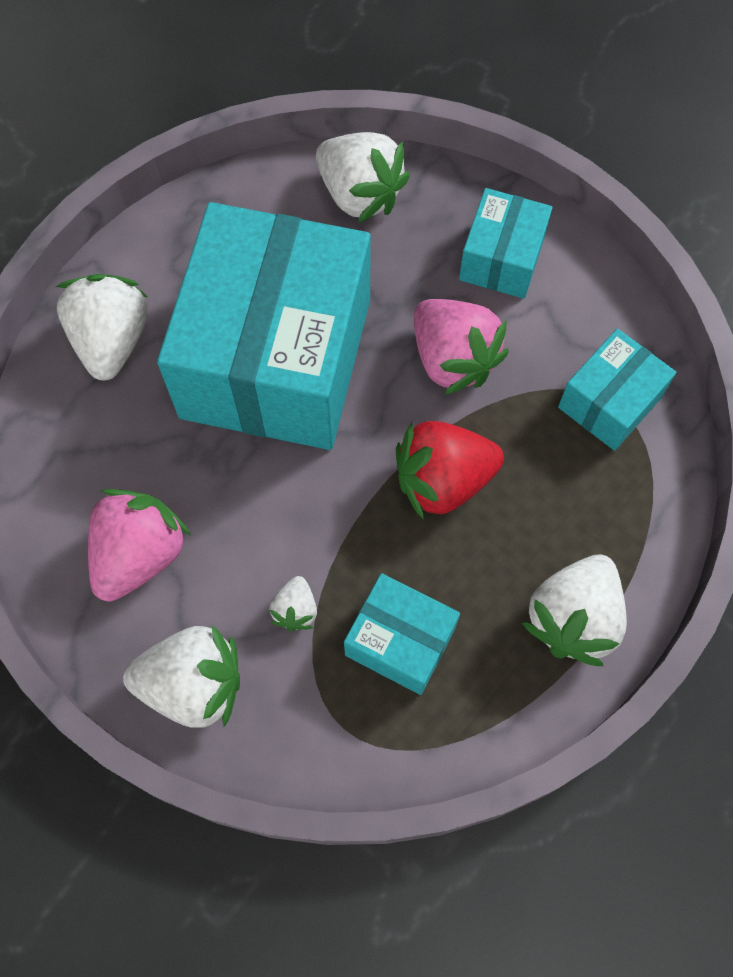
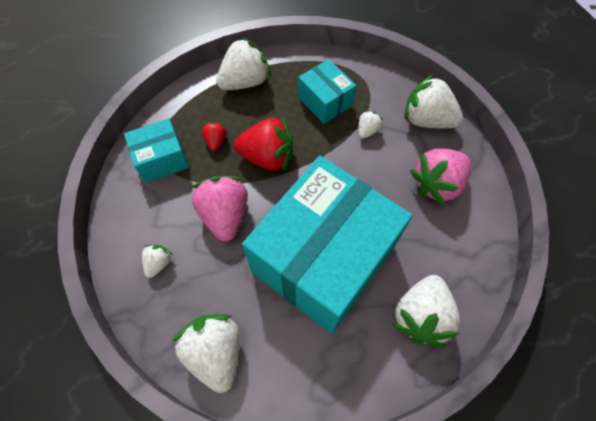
camera: 155 degrees left, 5 degrees down
turquoise box [459,188,553,299] -> white strawberry [142,245,173,278]
none -> red strawberry [202,122,227,151]

